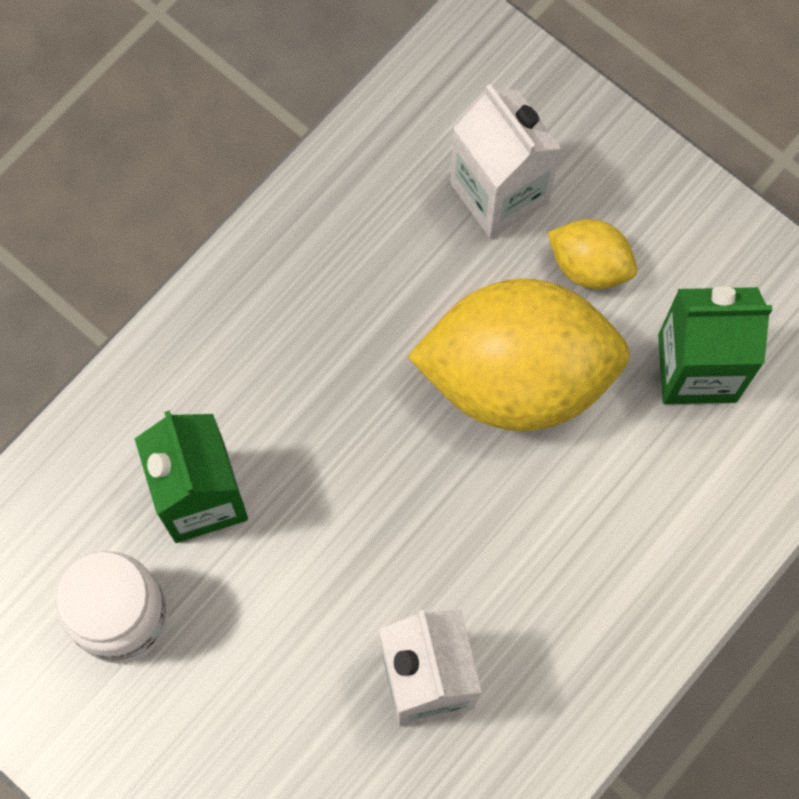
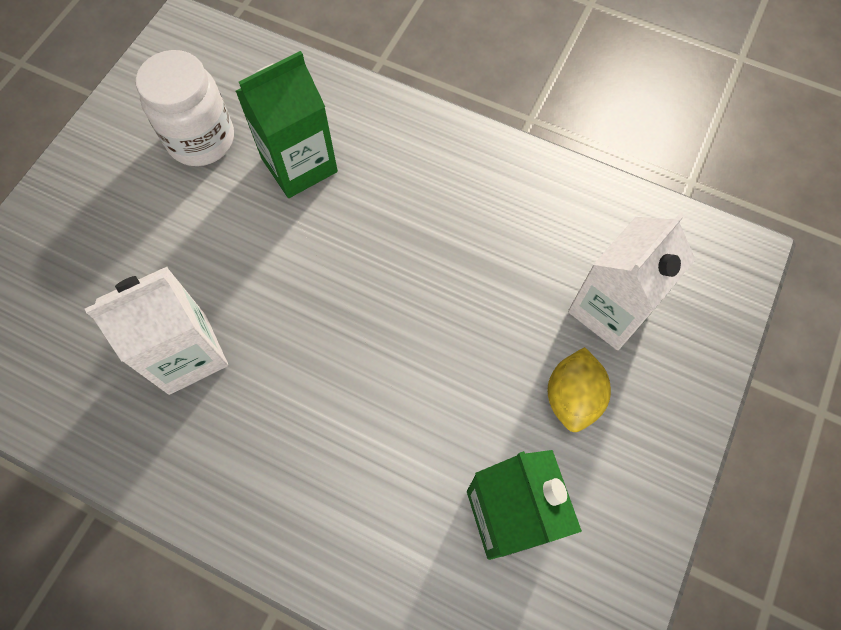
camera: 75 degrees right, 5 degrees down
yellow lemon [407,278,630,431] -> none

